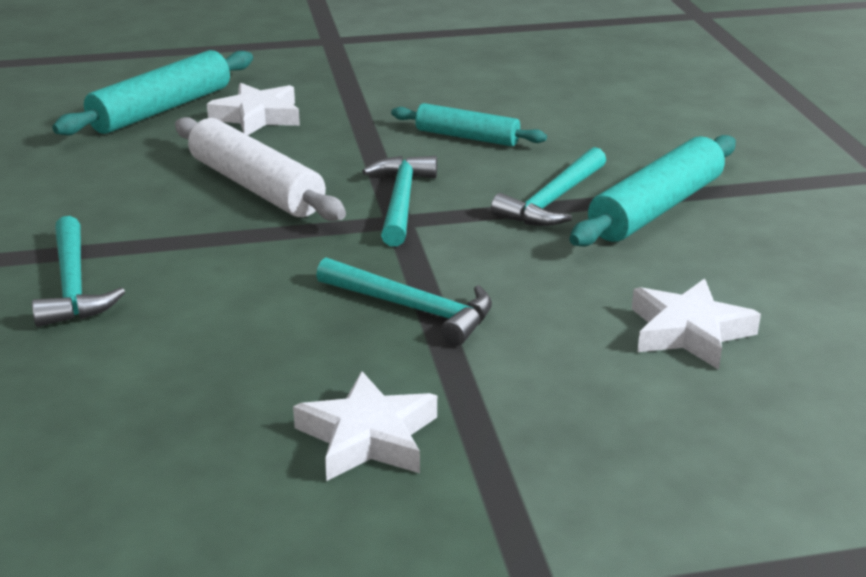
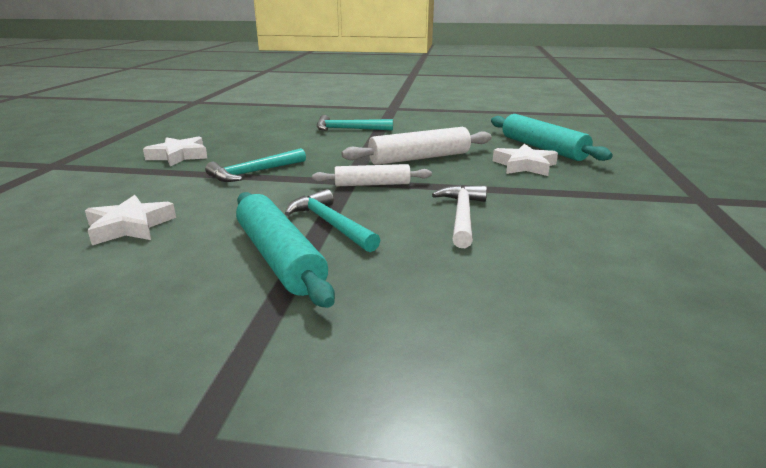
camera: 110 degrees right, 5 degrees down
turquoise hammer [362,156,437,246] -> white rolling pin [312,164,432,186]
turquoise rolling pin [391,103,547,146] -> white hammer [432,185,487,248]

